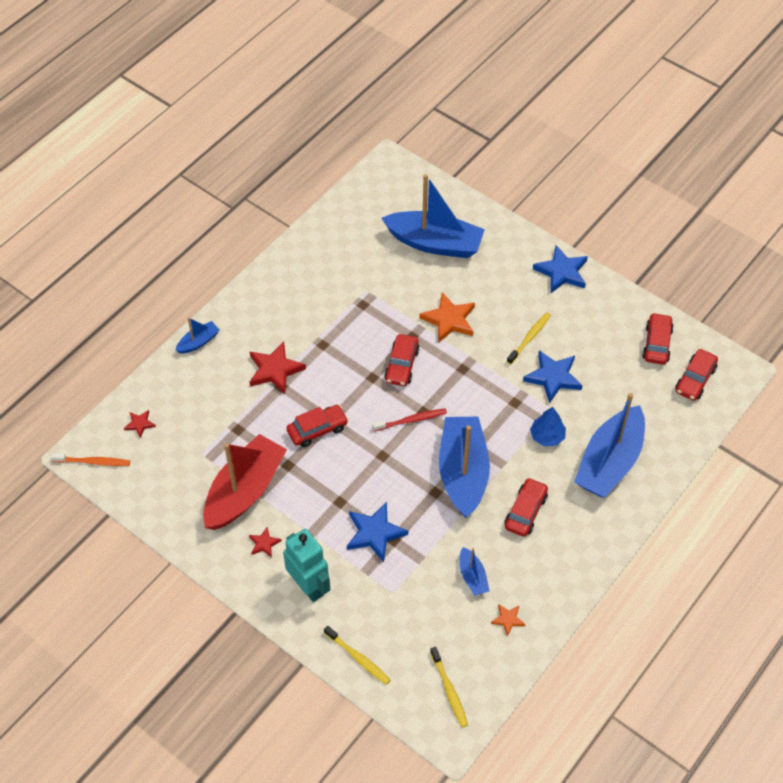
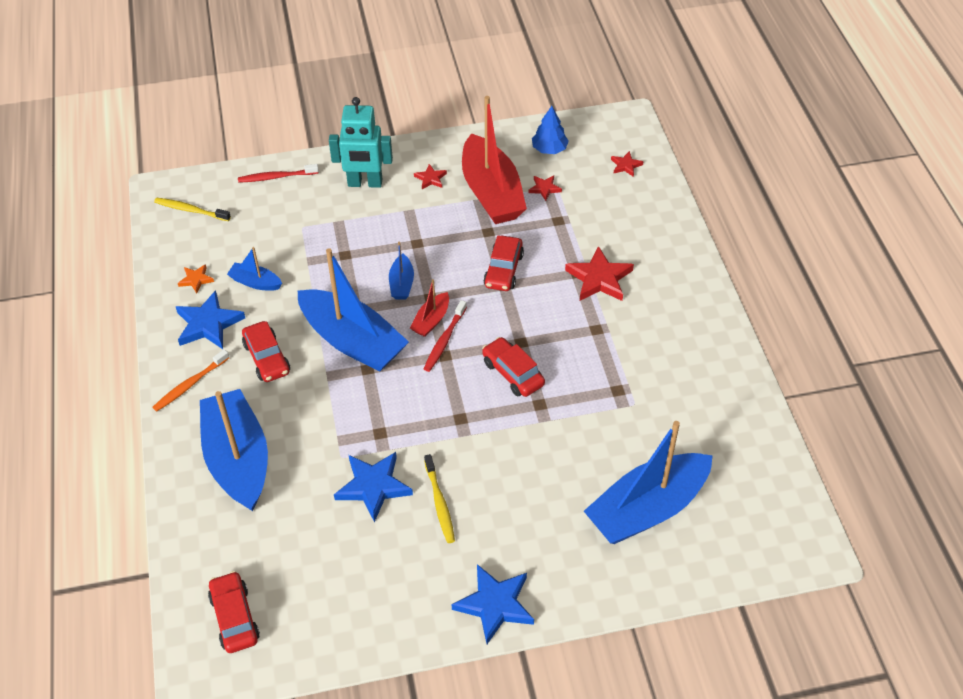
camera: 130 degrees right, 5 degrees down
orange toothbrush [51,453,130,466] -> orange toothbrush moved to [152,349,229,412]
blue boat [175,317,219,354] -> blue boat moved to [389,242,414,299]
yellow toothbrush [324,626,391,685] -> red toothbrush [238,164,319,183]
blue star [347,502,408,562] -> blue star moved to [176,290,245,349]
orange star [419,293,475,343] -> none
blue tree [530,407,566,446] -> blue tree moved to [532,106,569,154]
red car [642,313,674,365] -> none
none -> red boat [410,279,449,337]
none -> red star [529,175,562,201]

